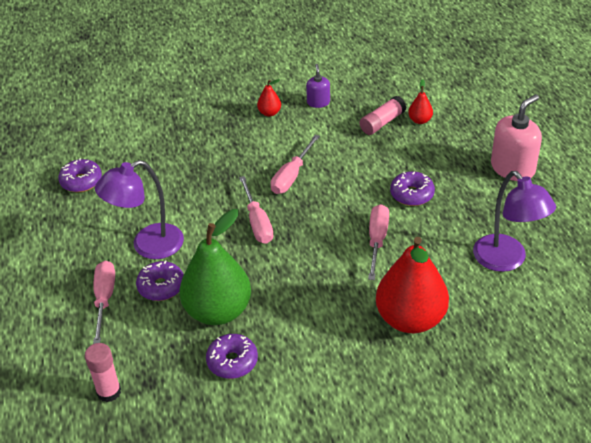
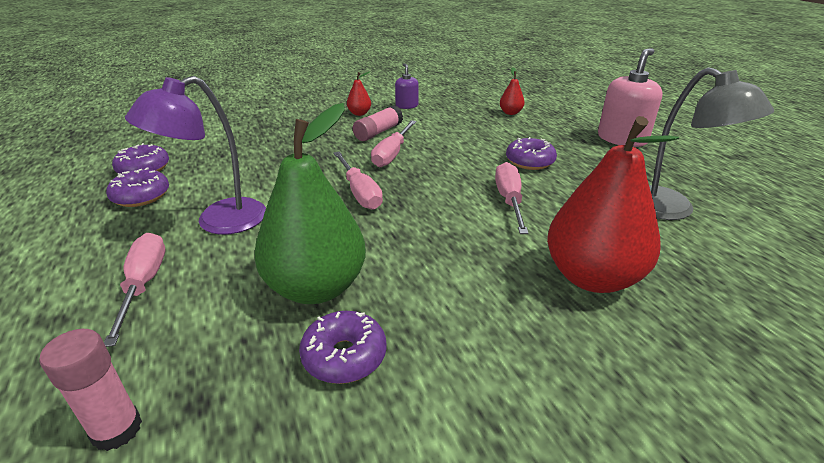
camera: 10 degrees left, 10 degrees down
purple donut [136,260,184,301] -> purple donut moved to [106,167,169,207]
pink glue stick [360,96,406,135] -> pink glue stick moved to [353,105,403,141]
purple lamp [473,171,556,272] -> grey lamp [649,67,774,220]

